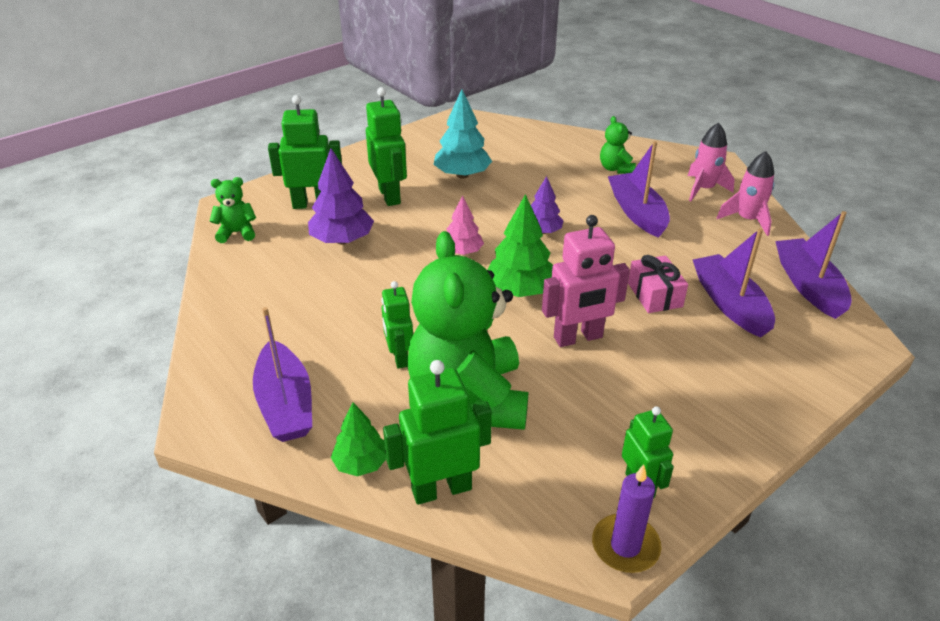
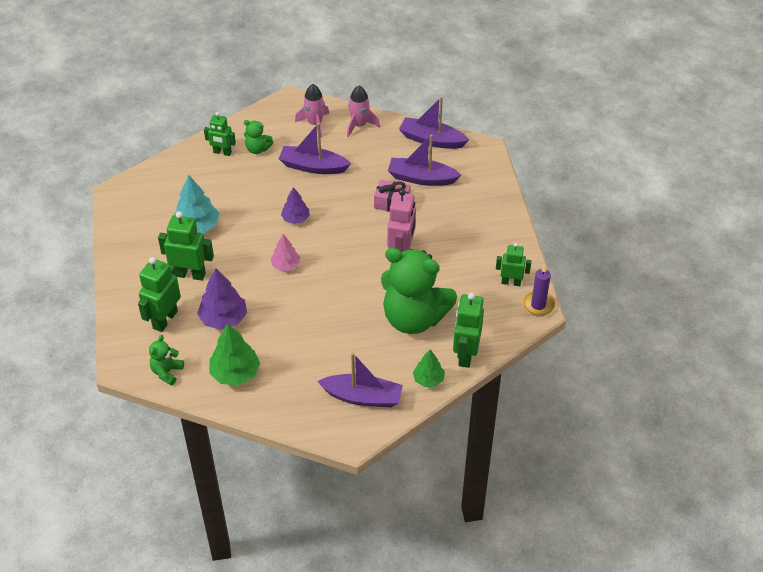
camera: 60 degrees left, 10 degrees up
green robot [381,281,413,369] -> green robot moved to [204,112,236,156]
green tree [488,194,553,297] -> green tree moved to [209,324,260,385]

